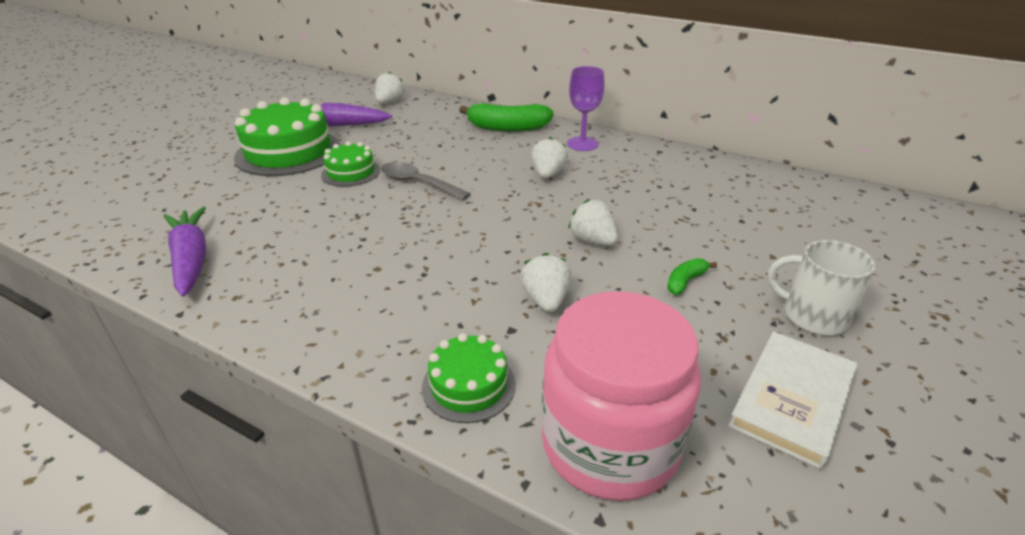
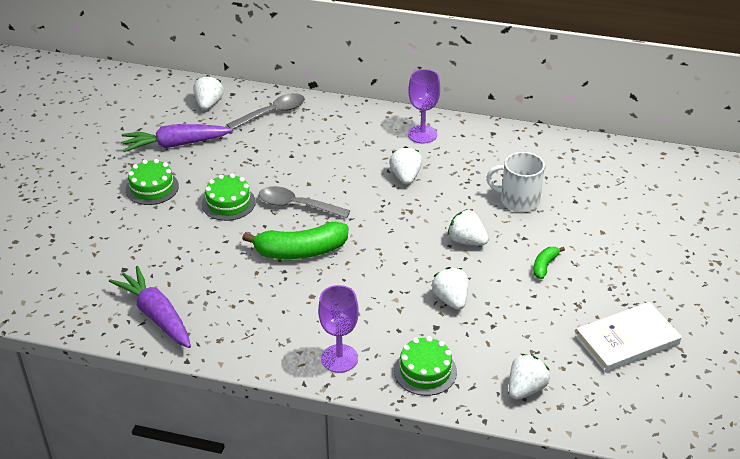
camera: 15 degrees left, 5 degrees up
green cake [234,97,341,176] -> green cake [126,159,179,205], size x0.53
green banana [459,103,554,131] -> green banana moved to [242,222,348,259]
pink jar [541,291,701,501] -> white strawberry [509,354,550,400]
white book [728,331,857,469] -> white book turned 45 degrees clockwise [575,302,682,373]
white mug [767,240,876,335] -> white mug moved to [486,152,545,212]
none -> grey spoon [226,93,305,129]
none -> purple goblet [318,285,359,373]

